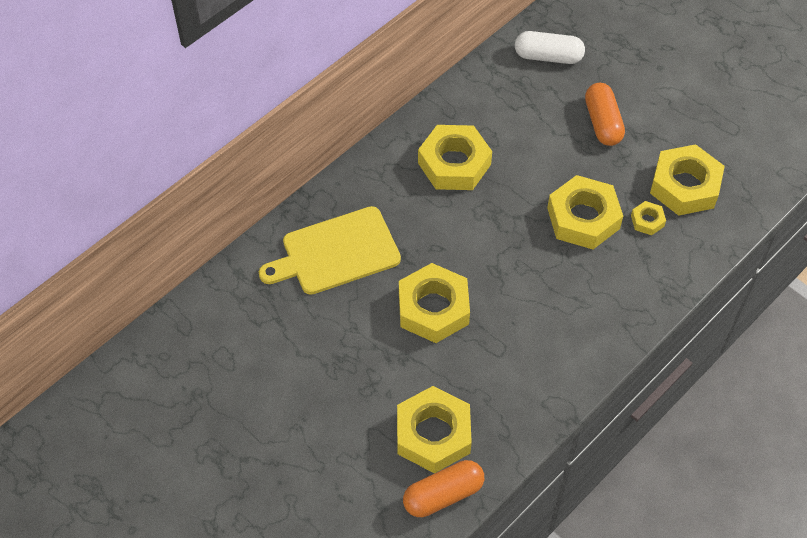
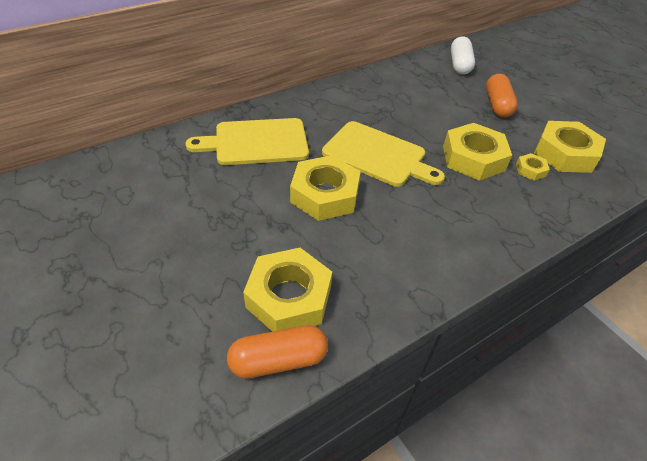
camera: 10 degrees right, 10 degrees down
yellow nut [418,125,492,190] -> none
white capsule [515,31,585,64] -> white capsule turned 75 degrees clockwise [451,36,475,75]
none -> yellow cutting board [322,121,445,187]

